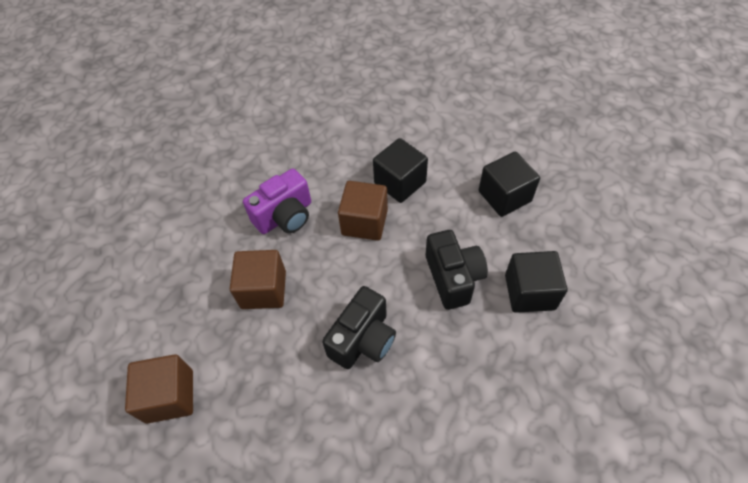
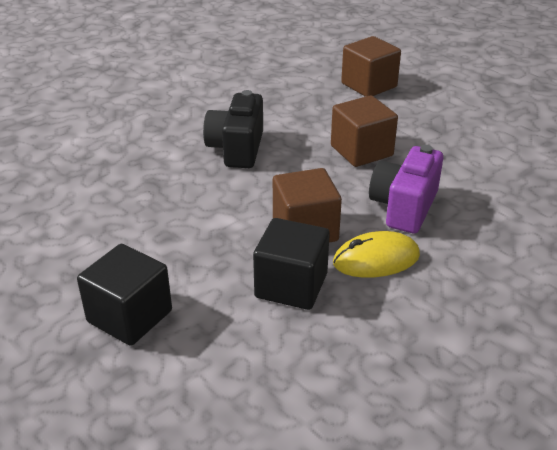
camera: 150 degrees right, 20 degrees down
black camera [426,230,488,310] -> none
black cube [505,251,568,313] -> none
none -> yellow mouse [333,231,420,278]

